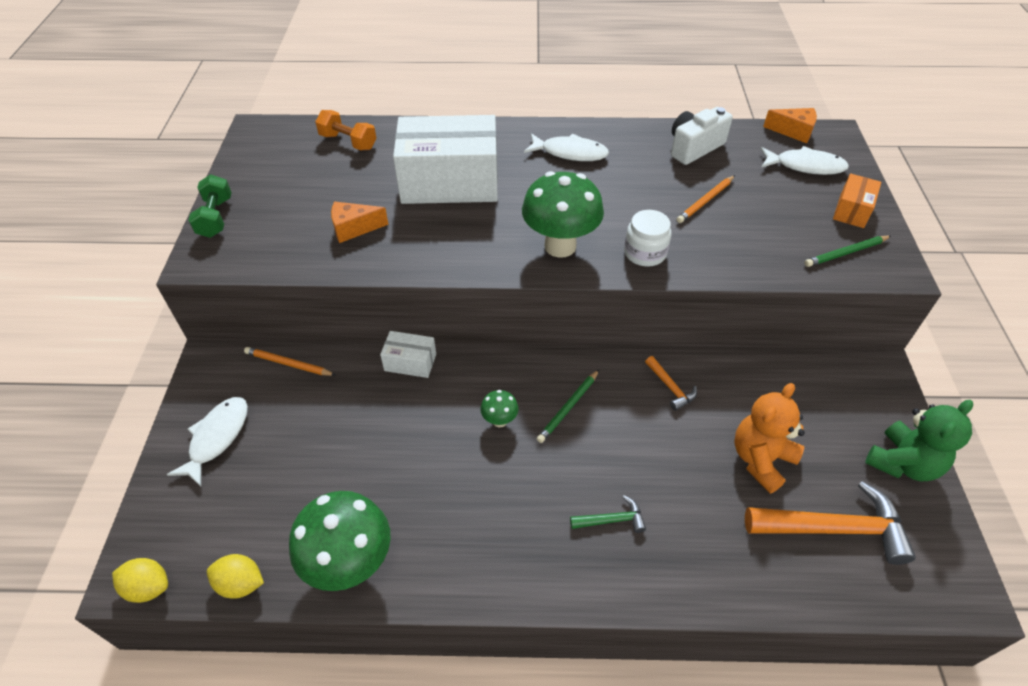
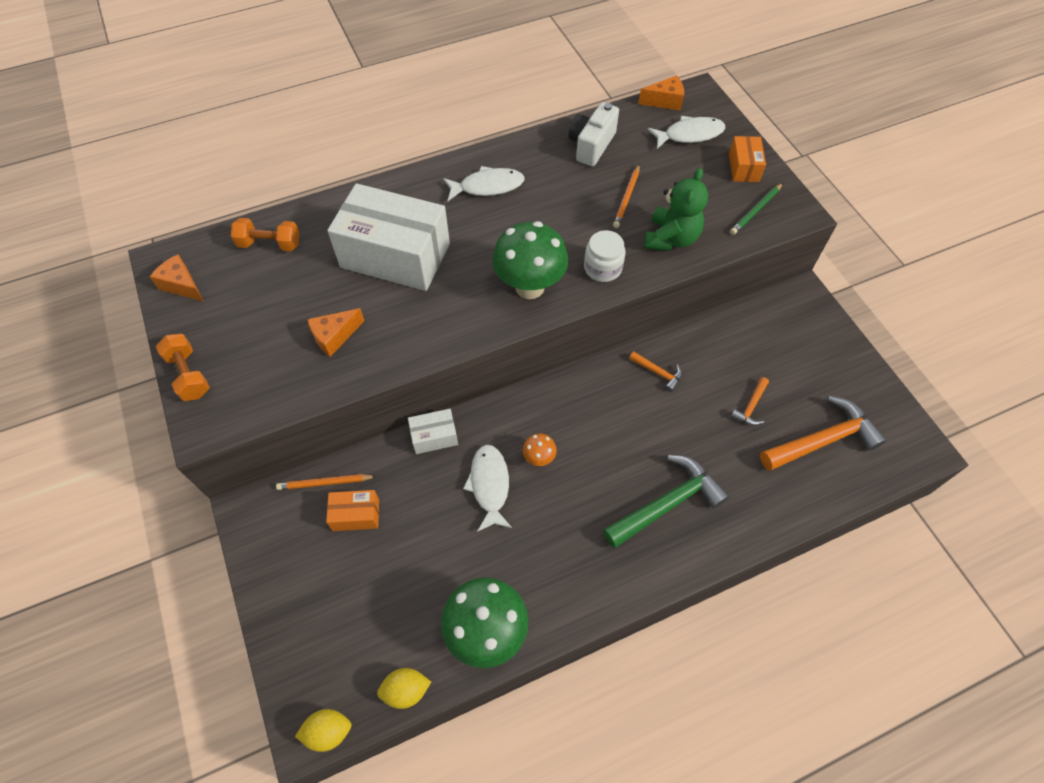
camera: 25 degrees left, 10 degrees up
white fish [167,397,248,487] -> white fish moved to [463,445,512,532]
green dumbbell [188,174,232,238] -> orange dumbbell [156,334,210,401]
white box [393,115,498,204] -> white box turned 45 degrees clockwise [327,183,450,291]
green mushroom [480,390,519,427] -> orange mushroom [523,433,557,466]
green pencil [537,370,599,443] -> none
green hammer [570,495,646,533] -> green hammer [603,455,730,548], size x2.09
orange teddy bear [734,383,805,494] -> orange hammer [731,377,769,426]
green teddy bear [865,400,973,481] -> green teddy bear moved to [644,168,708,251]
none -> orange cheese [150,254,203,301]
none -> orange box [326,490,379,531]

